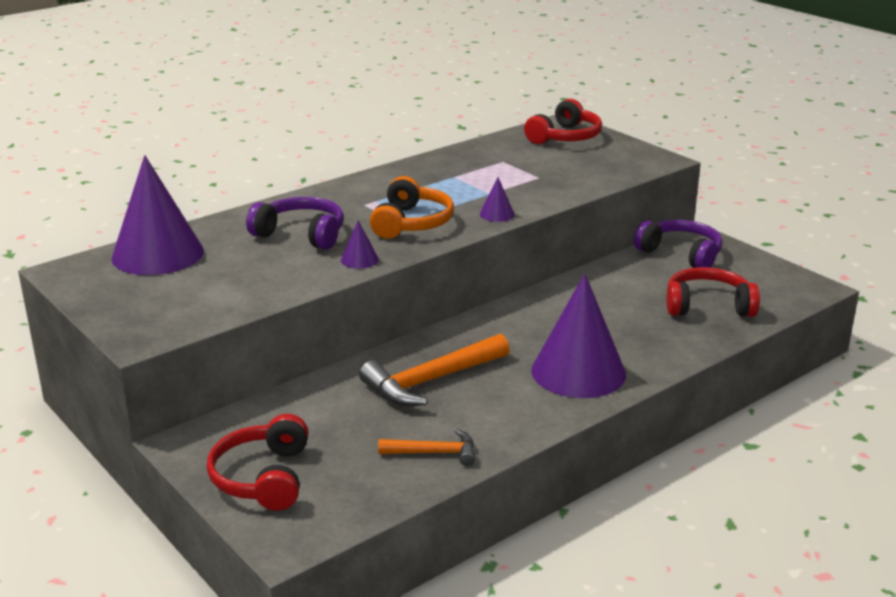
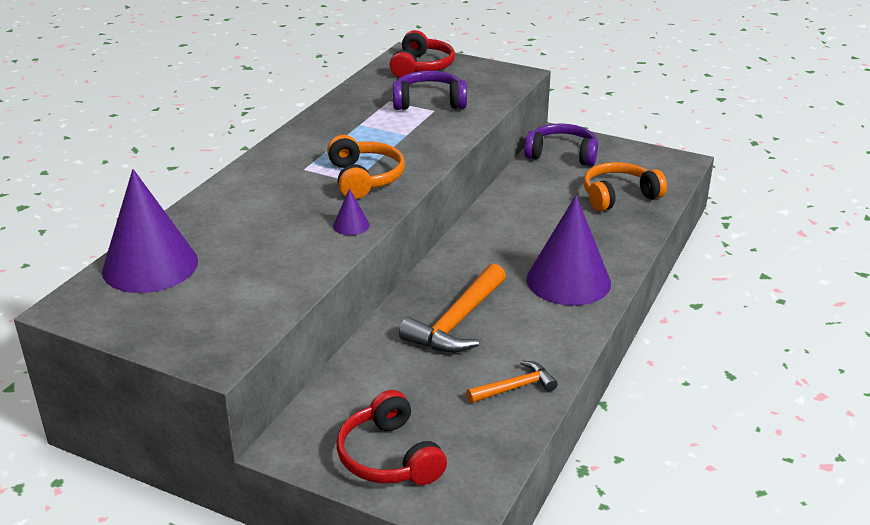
camera: 25 degrees left, 5 degrees up
purple headphones [246,197,344,250] -> purple headphones moved to [393,71,467,110]
purple cone [480,177,515,222] -> none
red headphones [666,267,760,317] -> orange headphones [583,162,667,212]

